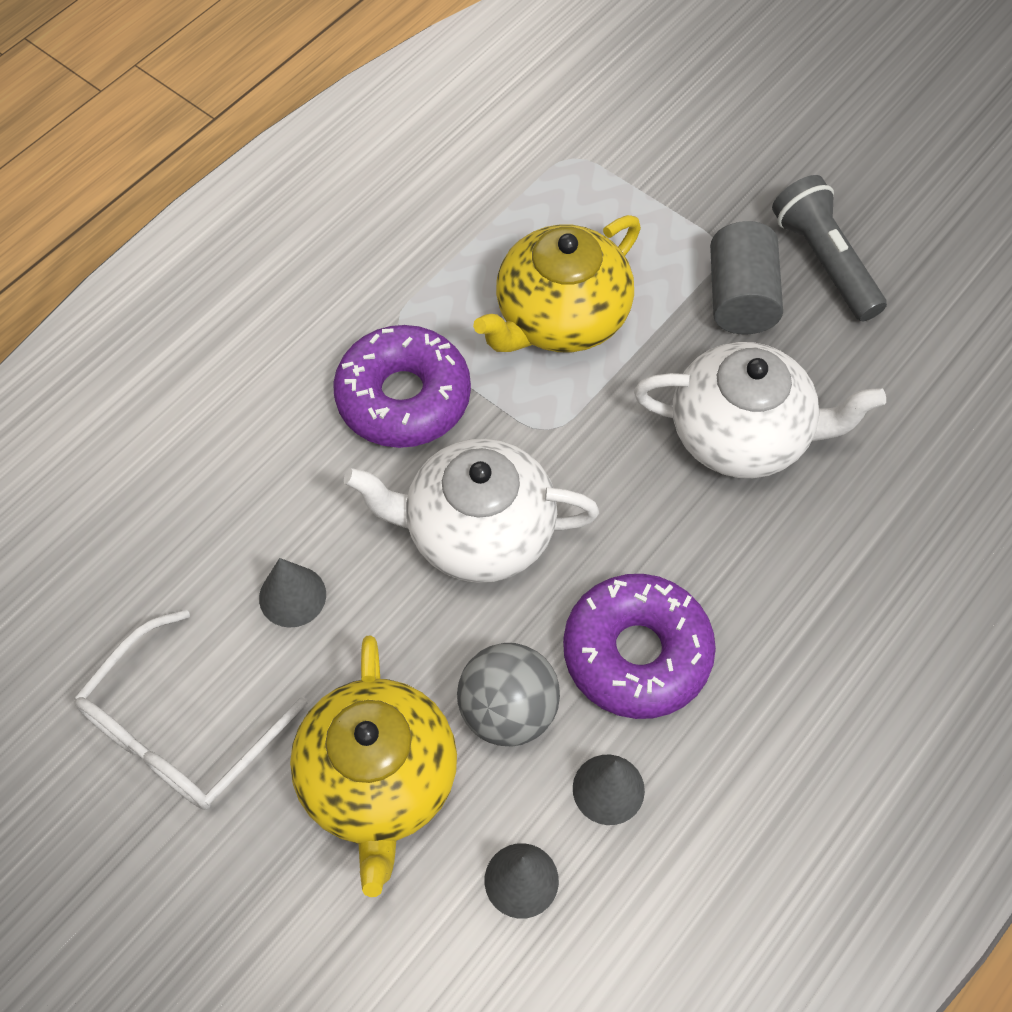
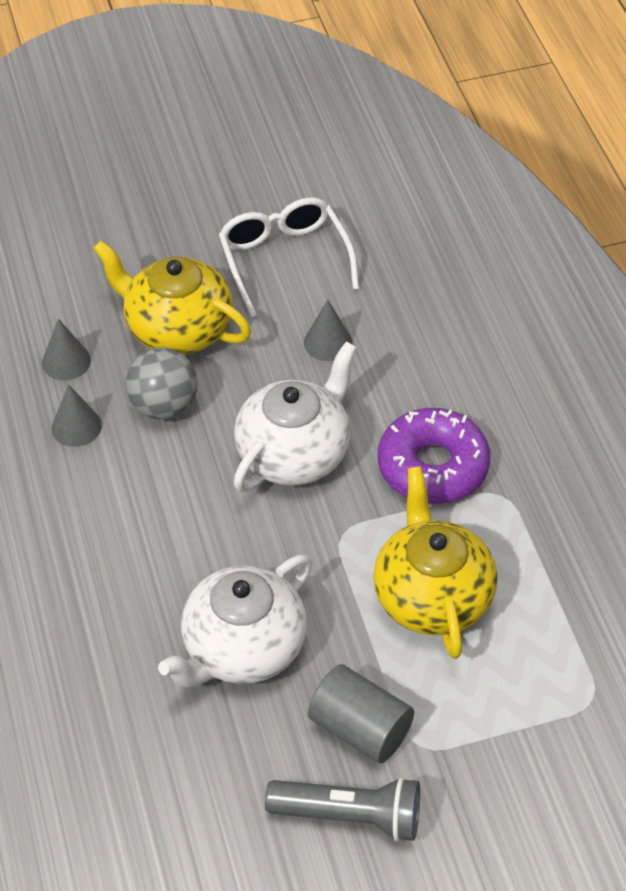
camera: 125 degrees right, 10 degrees down
purple donut [563,574,716,719] -> none

